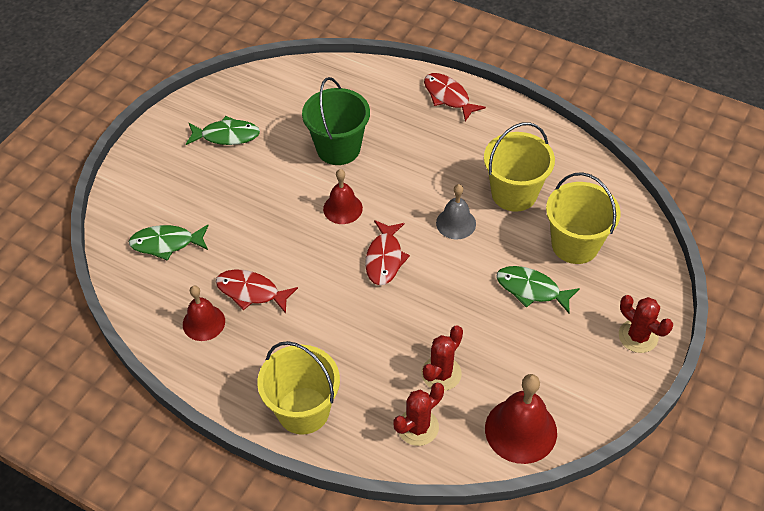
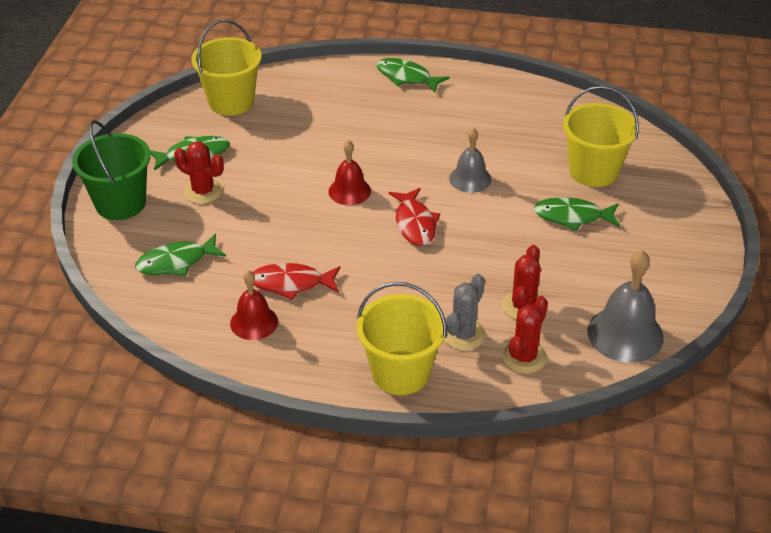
camera: 20 degrees left, 10 degrees down
green bucket [302,77,370,165] -> green bucket moved to [72,120,151,220]
red fish [424,73,486,121] -> green fish [376,58,449,93]
yellow bucket [484,122,555,212] -> yellow bucket moved to [191,20,262,116]
red bell [485,374,557,464] -> grey bell [587,250,664,363]
red cactus [619,295,673,353] -> red cactus moved to [174,142,224,204]
none -> grey cactus [444,274,486,351]

